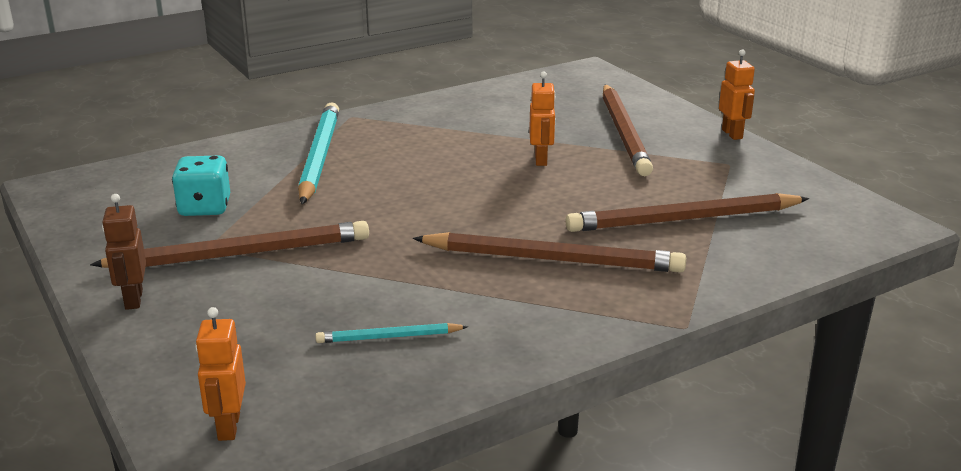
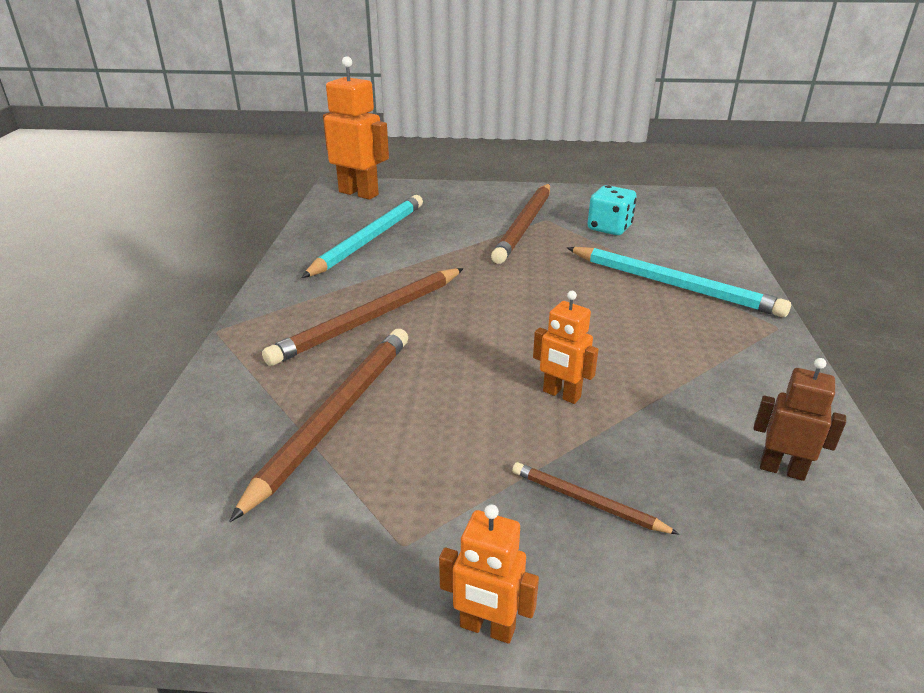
camera: 125 degrees right, 5 degrees up
brown robot [102,194,146,310] -> brown robot moved to [753,358,846,481]
orange robot [195,307,246,441] -> orange robot [323,56,389,200], size x1.80
turquoise pencil [316,323,468,343] -> turquoise pencil [301,195,423,278], size x2.02
brown pencil [603,85,653,176] -> brown pencil [512,462,679,534], size x0.49

